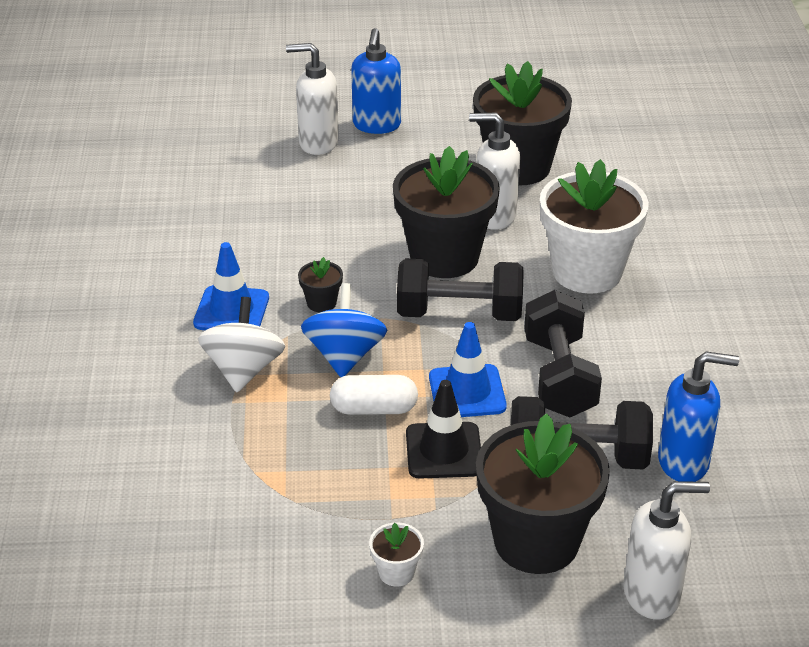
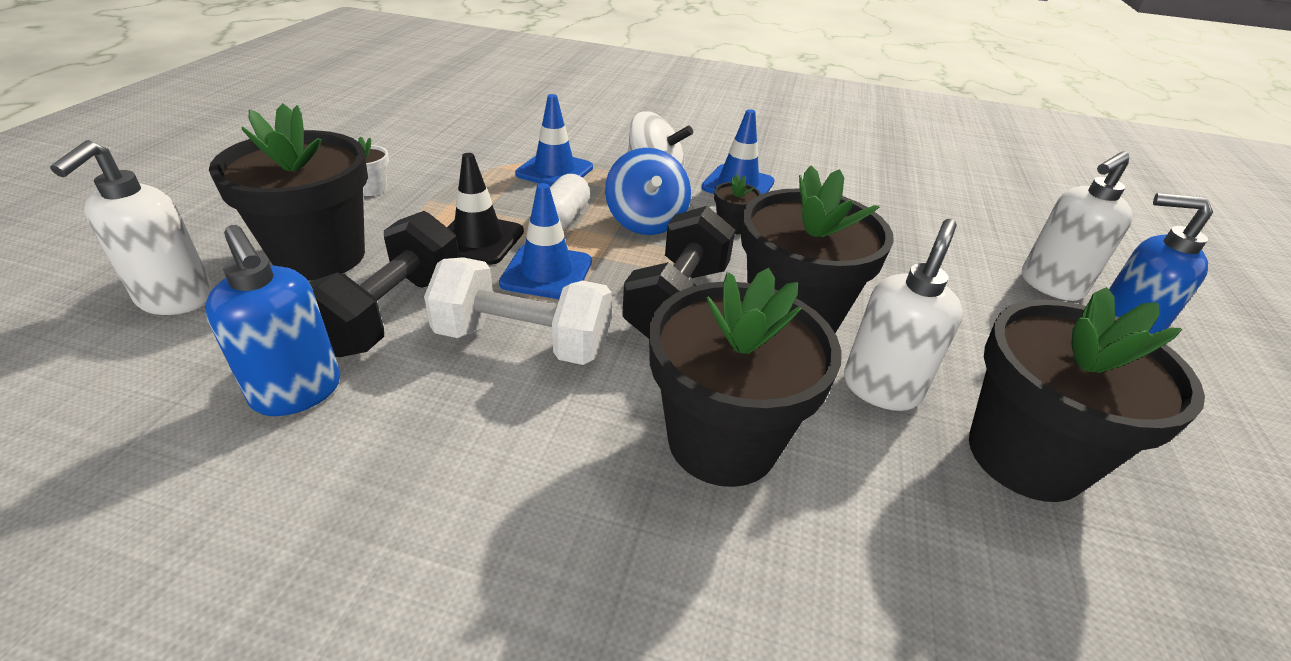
camera: 105 degrees right, 0 degrees up
white soap dispenser [286,43,339,155] -> white soap dispenser turned 150 degrees counterclockwise [1022,151,1133,301]
blue spinning top [301,283,387,377] -> blue spinning top turned 60 degrees clockwise [605,148,691,235]
black dumbbell [524,290,602,417] -> white dumbbell [424,257,612,365]
white flower pot [540,159,649,294] -> black flower pot [649,268,842,487]
blue soap dispenser [658,352,739,482] -> blue soap dispenser turned 60 degrees counterclockwise [205,225,340,416]
none -> blue traffic cone [515,94,593,187]

